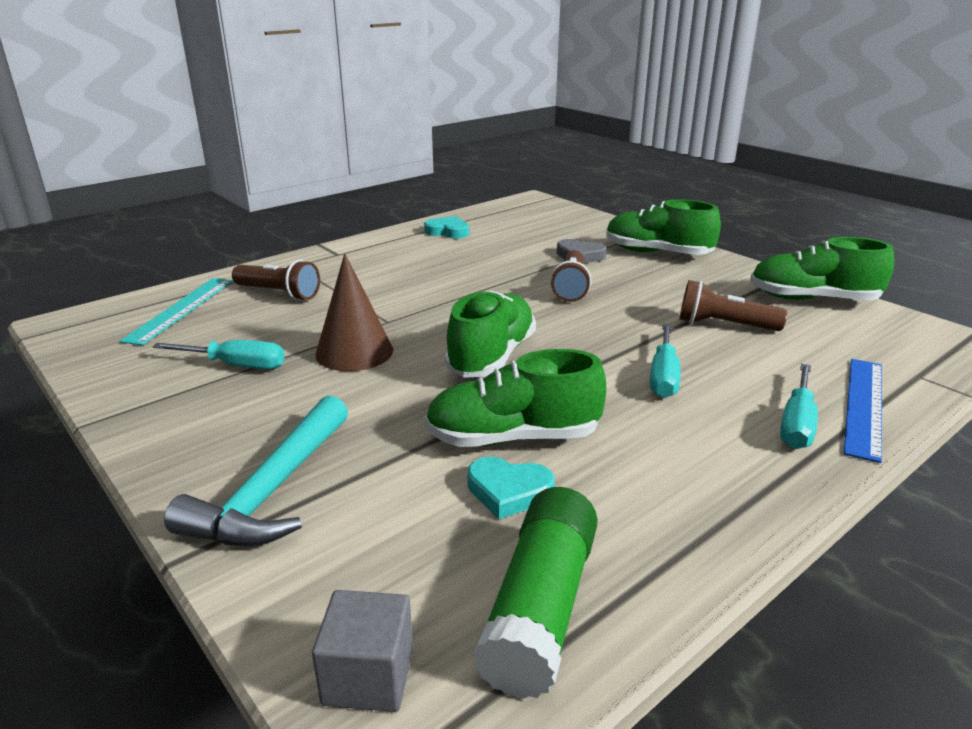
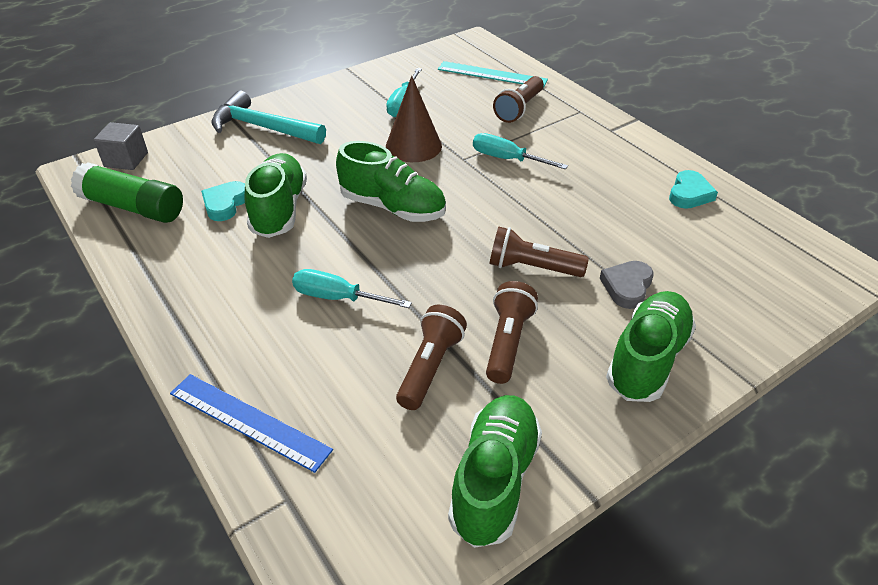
camera: 95 degrees right, 15 degrees up
turquoise screwdriver [780,364,818,449] -> turquoise screwdriver moved to [473,133,568,170]
none -> brown flashlight [486,281,538,384]

